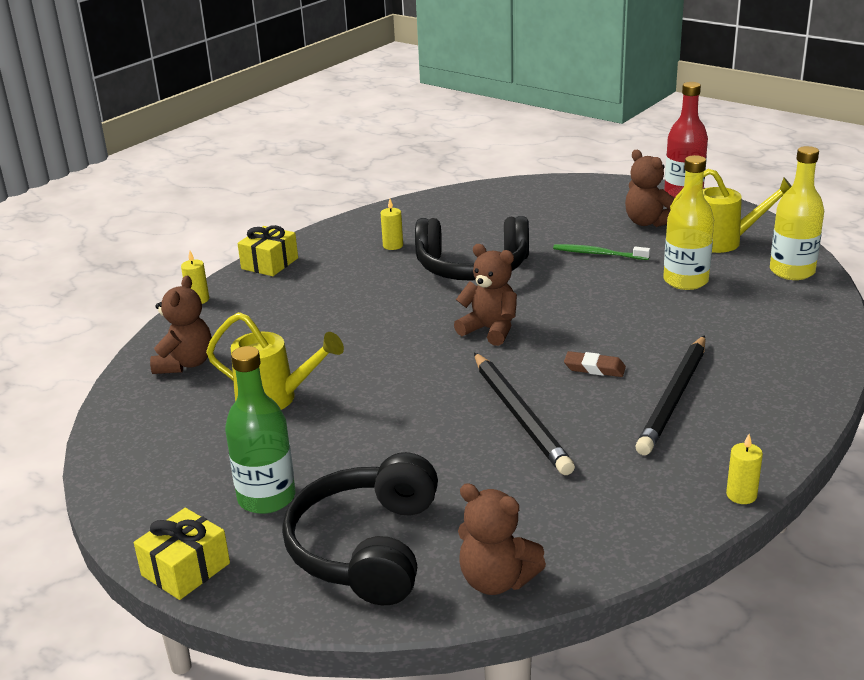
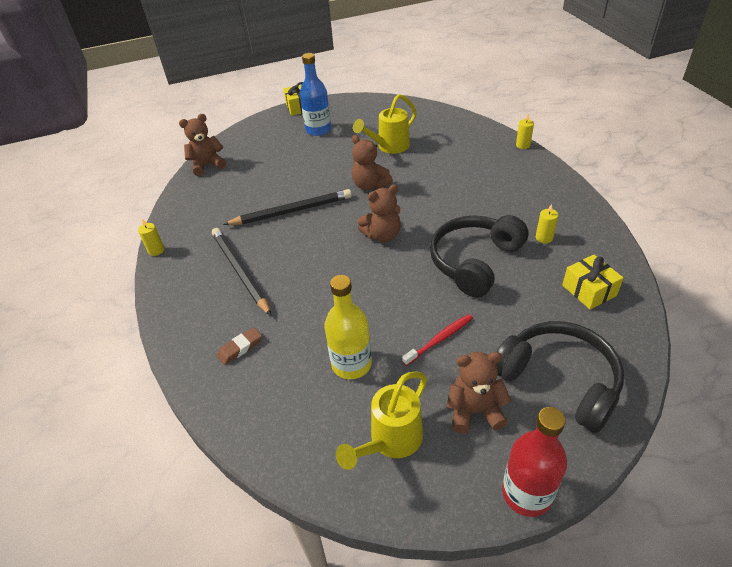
camera: 125 degrees right, 15 degrees up
brown teddy bear [150,276,212,374] -> brown teddy bear moved to [352,135,393,190]
green bottle [225,346,295,514] -> blue bottle [300,53,331,136]
yellow gift [237,225,298,276] -> yellow gift moved to [562,255,624,310]
black headphones [282,452,438,605] -> black headphones moved to [496,321,624,433]
black pencil [474,353,575,475] -> black pencil turned 150 degrees clockwise [223,189,352,225]
green toothbrush [553,244,650,260] -> red toothbrush [402,314,473,366]
brown eraser [564,351,626,377] -> brown eraser moved to [217,327,262,365]
yellow bottle [770,146,824,280] -> none

